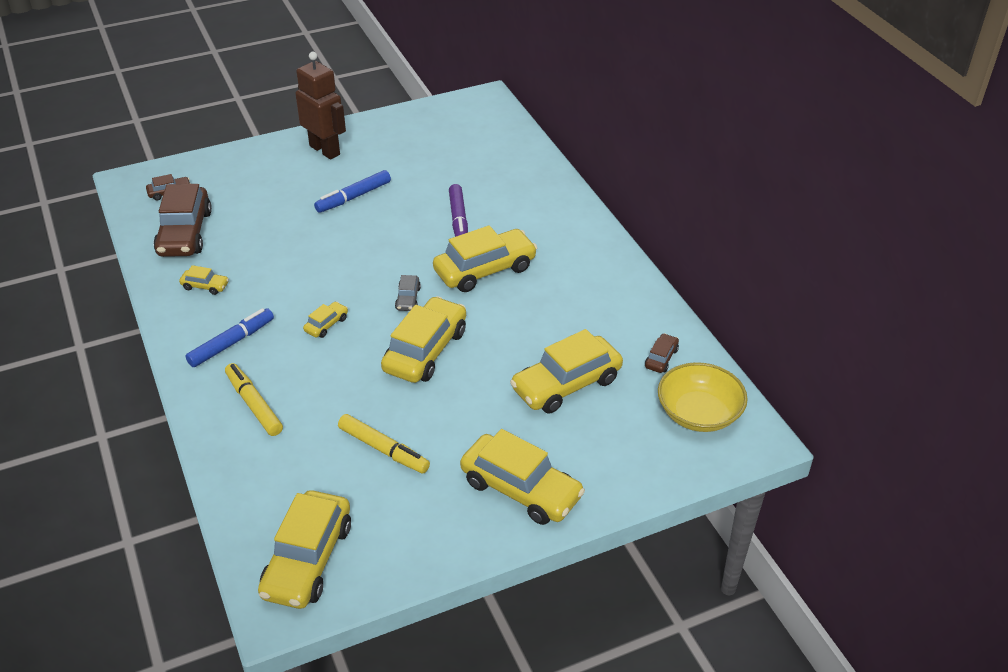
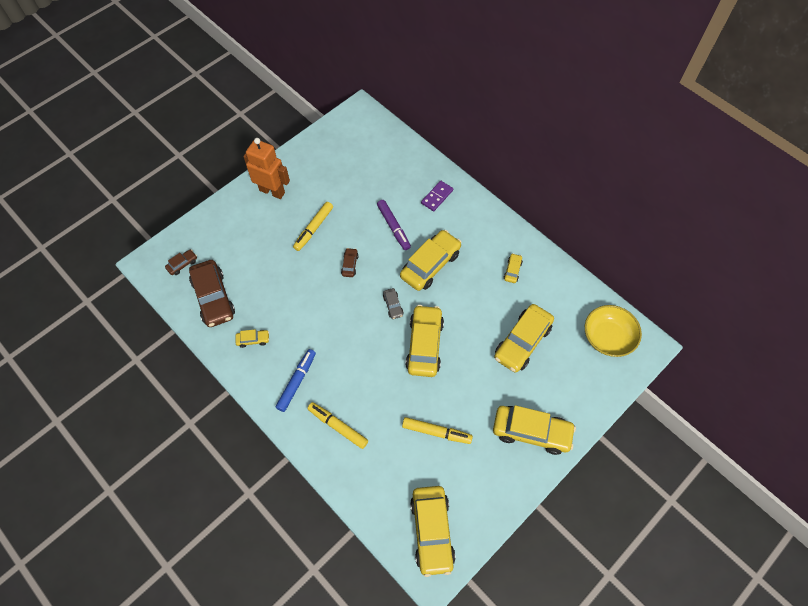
camera: 20 degrees left, 20 degrees up
brown robot [295,52,346,159] -> orange robot [243,138,290,199]
yellow car [303,302,348,338] -> yellow car moved to [504,253,522,283]
blue marker [314,170,391,213] -> yellow marker [293,202,333,251]
brown car [645,333,679,373] -> brown car moved to [341,248,359,277]
none -> purple domino [421,181,453,211]

